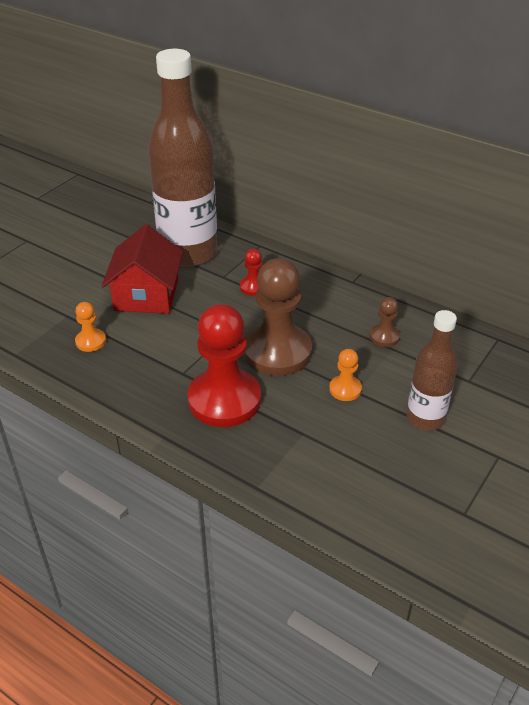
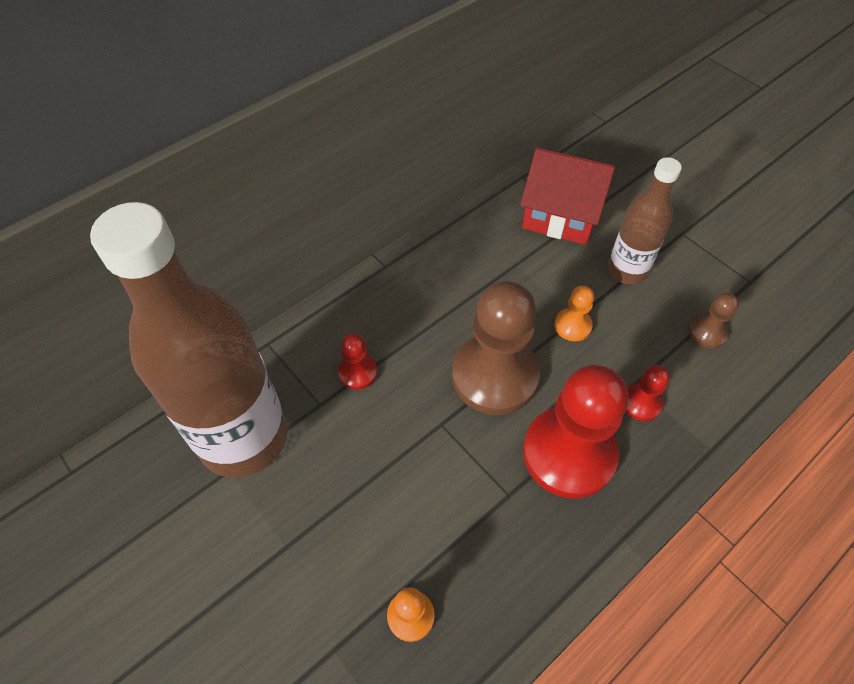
camera: 75 degrees left, 15 degrees up
red house [102,224,183,314] -> red house moved to [520,147,615,245]
brown pawn [370,297,400,347] -> brown pawn moved to [689,293,739,349]
none -> red pawn [626,365,670,421]

